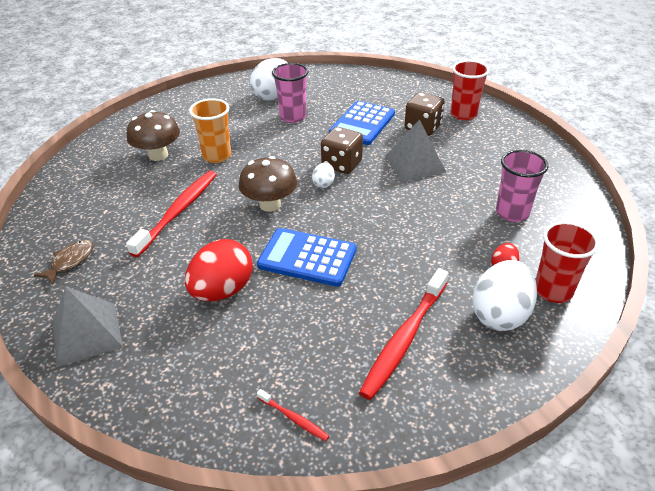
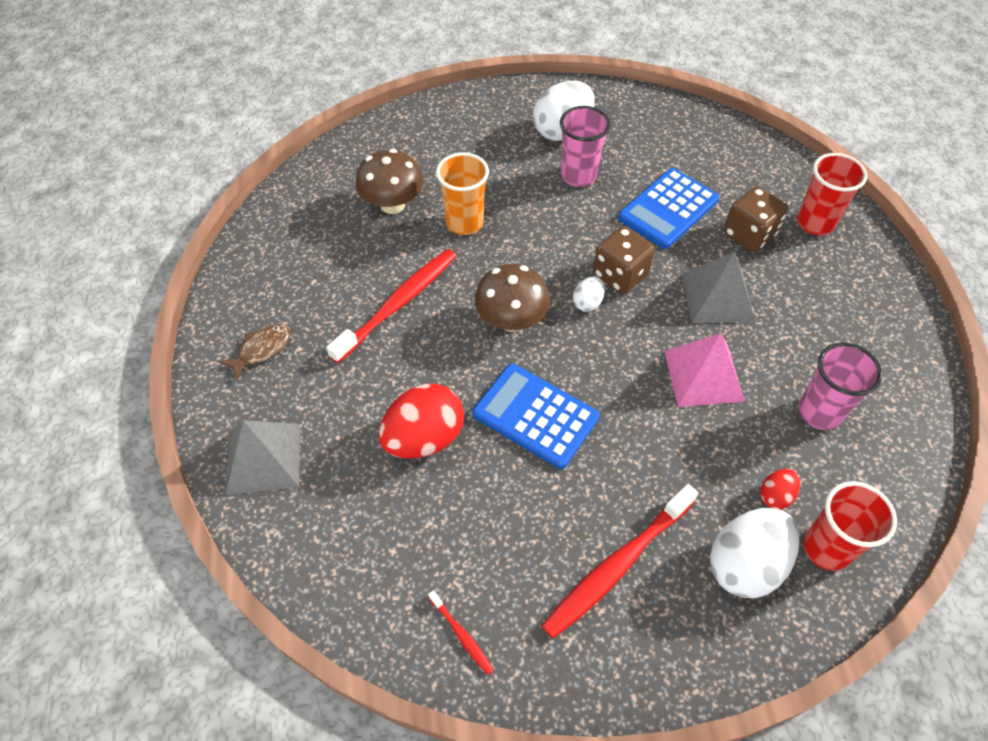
camera: 15 degrees right, 15 degrees up
none -> pink pyramid [664,333,745,407]

